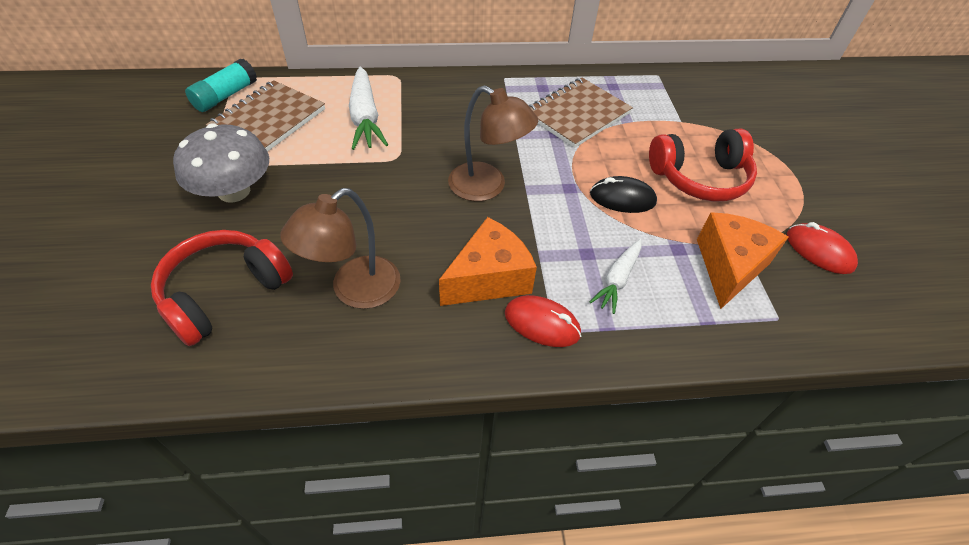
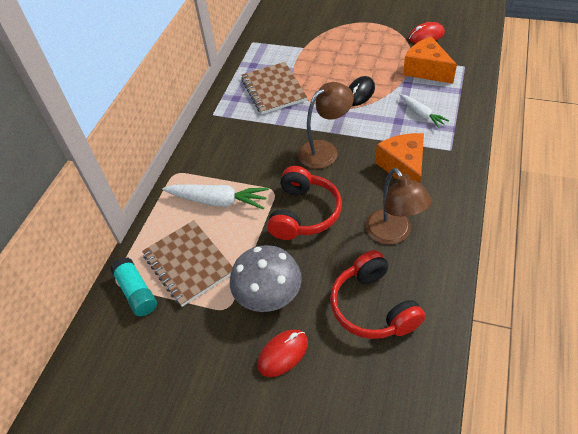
camera: 60 degrees left, 0 degrees up
red mouse [505,295,581,347] -> red mouse moved to [257,330,308,377]
red headphones [649,129,757,202] -> red headphones moved to [267,166,342,240]

